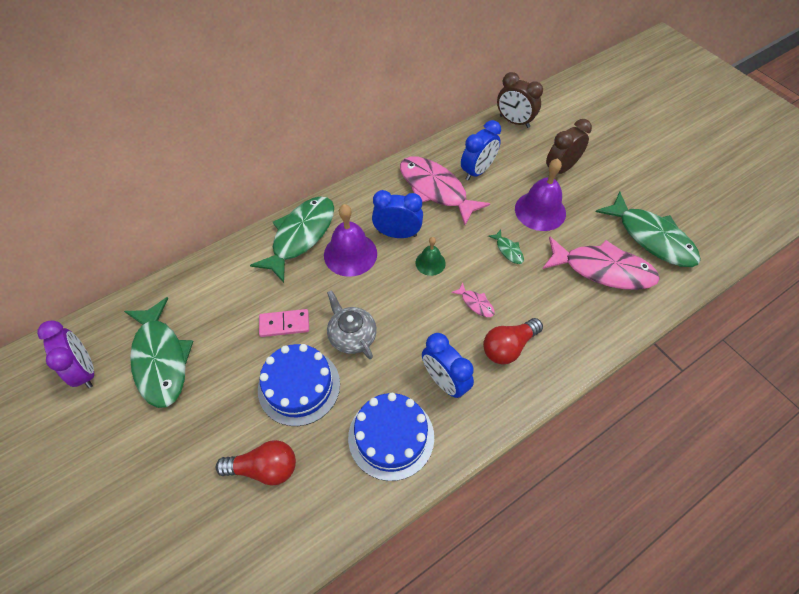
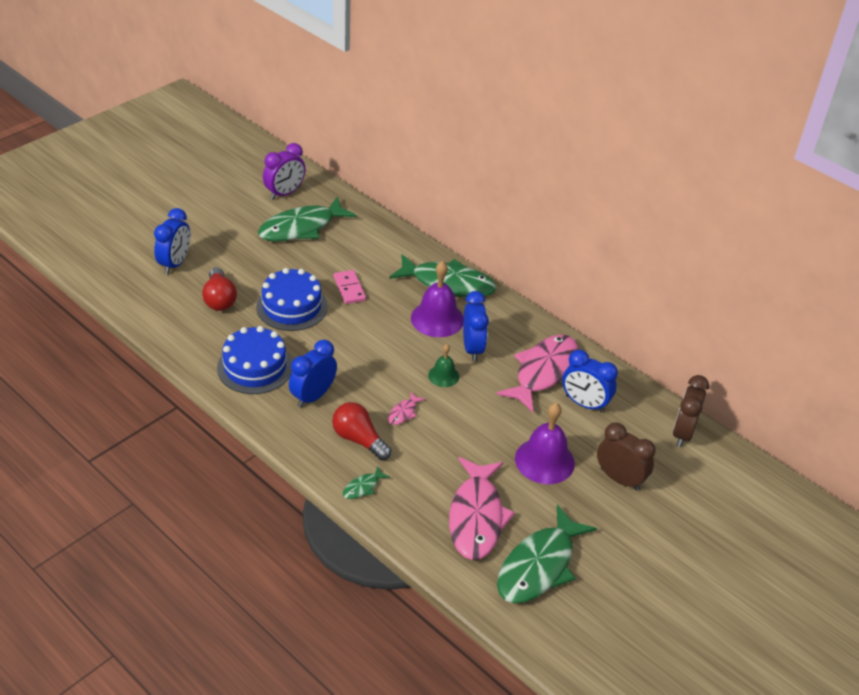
camera: 75 degrees right, 15 degrees down
grey teapot [327,290,377,359] -> none
green fish [488,230,524,264] -> green fish moved to [343,466,390,499]
none -> blue clock [154,208,190,274]

